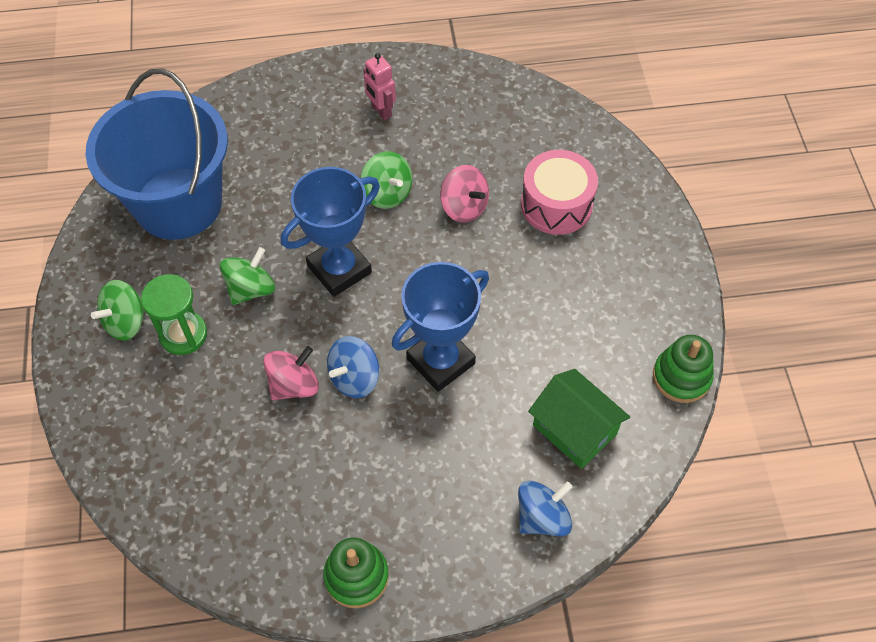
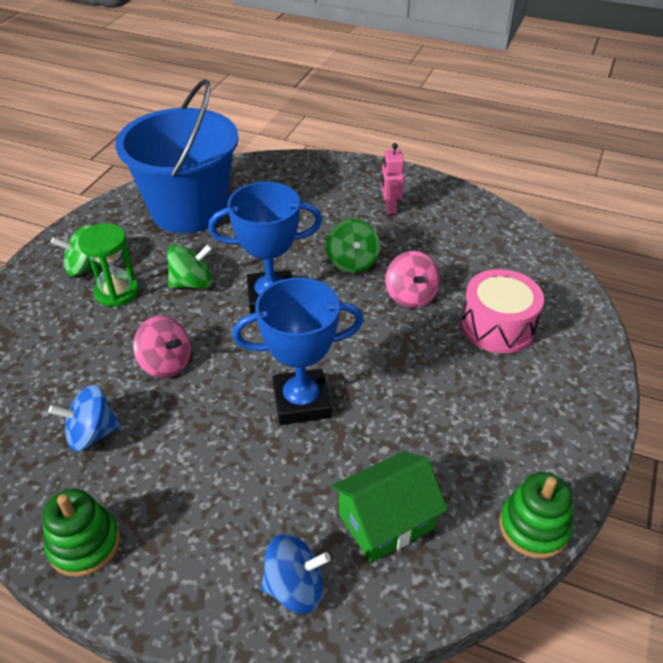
camera: 30 degrees right, 15 degrees down
pink spinning top [263,346,319,400] -> pink spinning top turned 45 degrees clockwise [133,316,191,378]
blue spinning top [327,336,379,398] -> blue spinning top moved to [48,385,121,451]
green house [528,369,630,469] -> green house turned 75 degrees clockwise [331,451,448,563]

